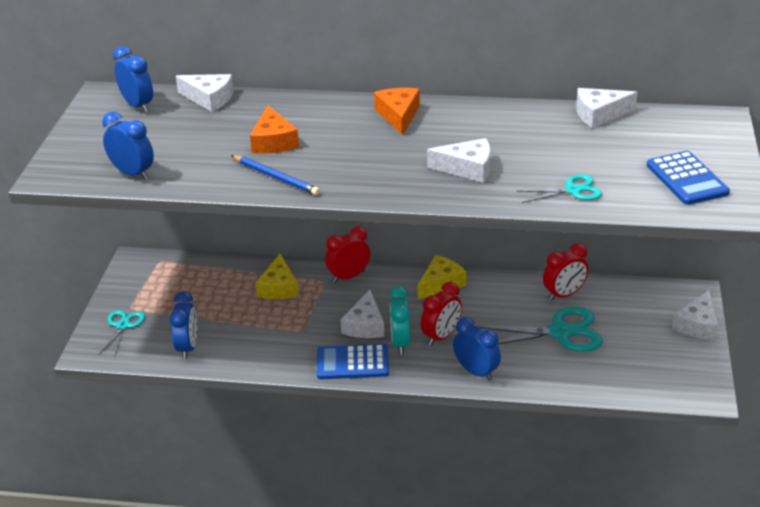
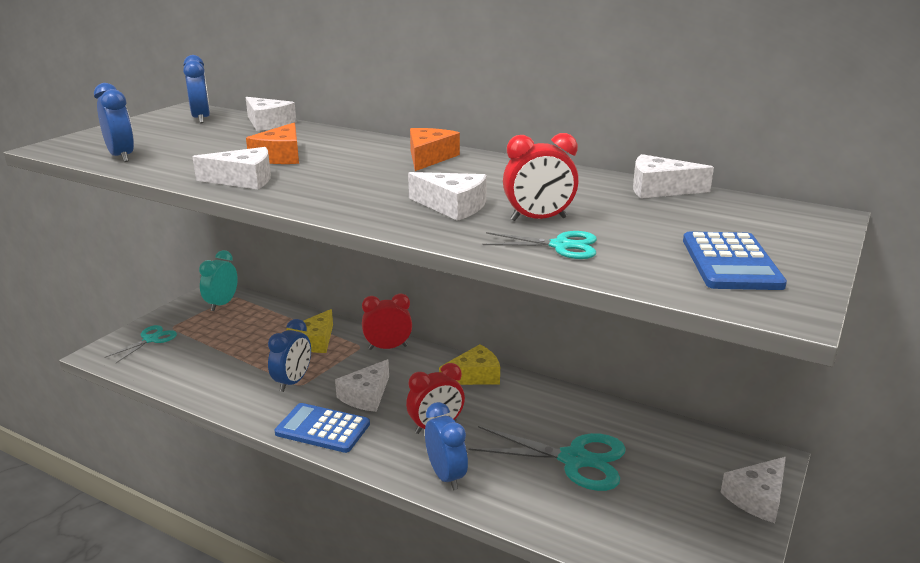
camera: 20 degrees right, 10 degrees down
blue clock [170,291,197,359] -> blue clock moved to [268,319,311,392]
blue pencil [231,155,320,195] -> white cheese [193,147,271,189]
turquoise clock [389,286,410,354] -> turquoise clock moved to [199,250,238,311]
red clock [543,243,588,301] -> red clock moved to [503,133,579,221]

